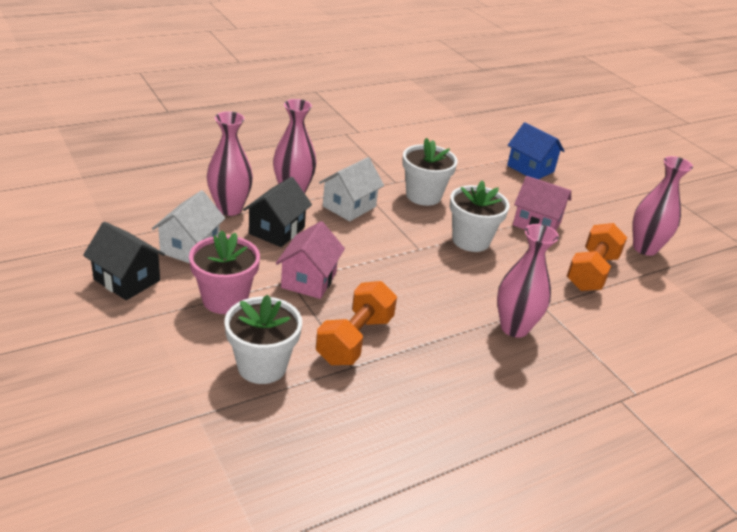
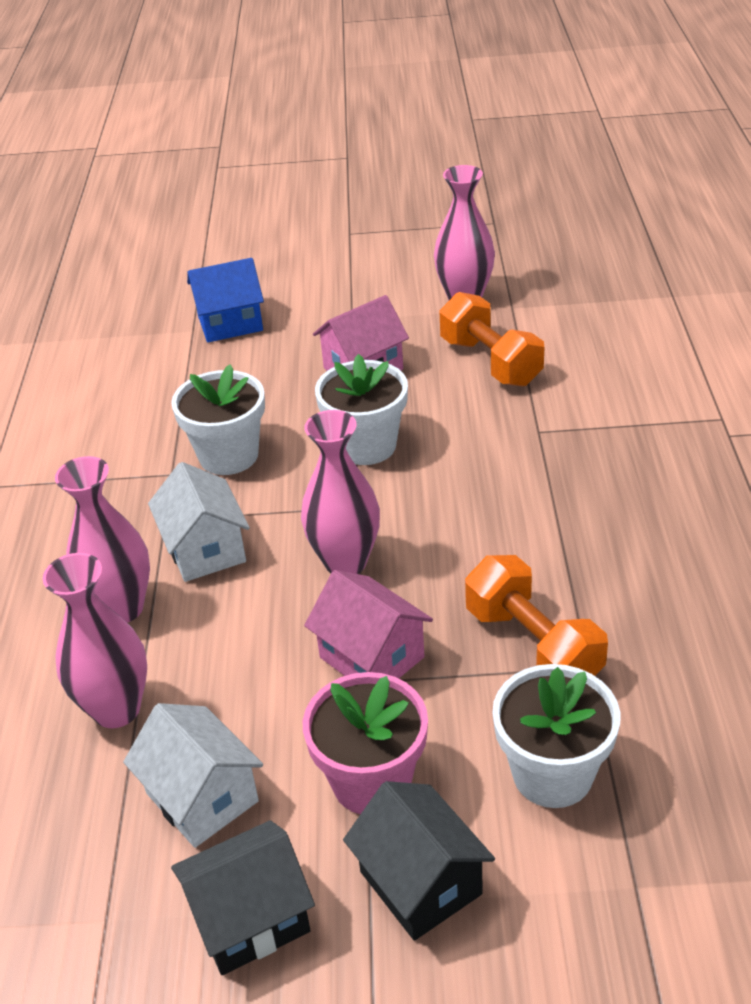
camera: 55 degrees left, 5 degrees up
black house [243,177,312,247] -> black house moved to [343,781,495,941]
pink vase [497,224,559,338] -> pink vase moved to [301,410,380,574]

